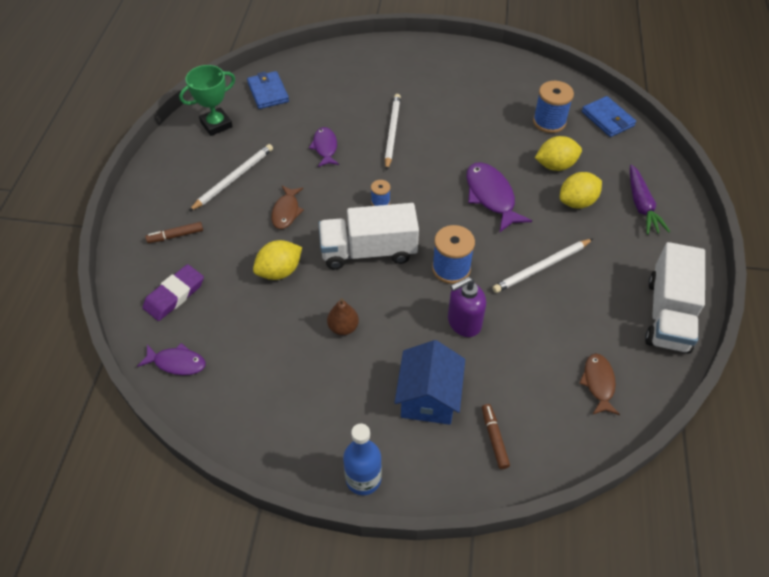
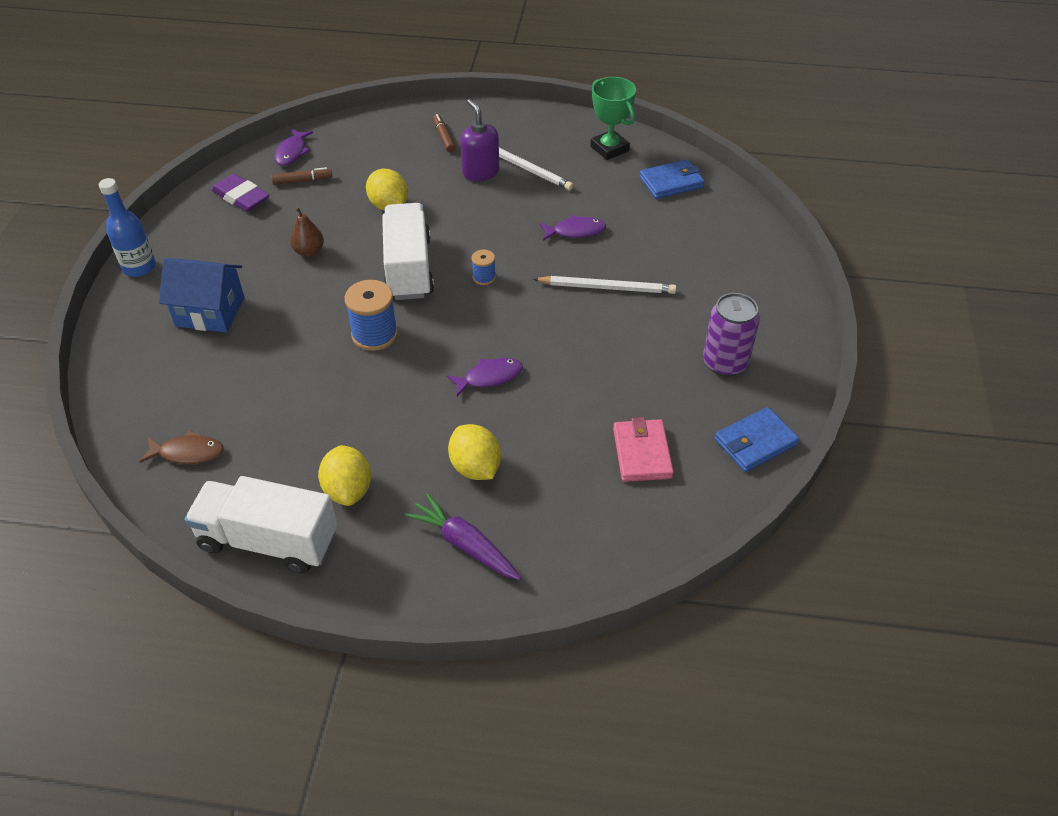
camera: 90 degrees right, 5 degrees down
purple eraser [143,264,204,321] -> purple eraser moved to [211,174,269,212]
brown fish [271,186,304,229] -> none
purple soap dispenser [448,277,486,337] -> purple soap dispenser moved to [460,99,499,181]
purple fish [466,162,532,232] -> purple fish [447,358,523,396], size x0.63
brown marker [482,404,510,469] -> brown marker moved to [271,167,332,185]
white pencil [492,239,593,293] -> none
blue spool [533,81,574,133] -> pink wallet [613,417,674,482]
yellow lemon [535,136,582,171] -> yellow lemon moved to [318,445,371,506]
blue wallet [582,96,636,137] -> blue wallet moved to [714,407,800,472]
purple carrot [630,164,670,234] -> purple carrot turned 45 degrees clockwise [404,493,521,580]
none -> purple can [703,293,760,377]

